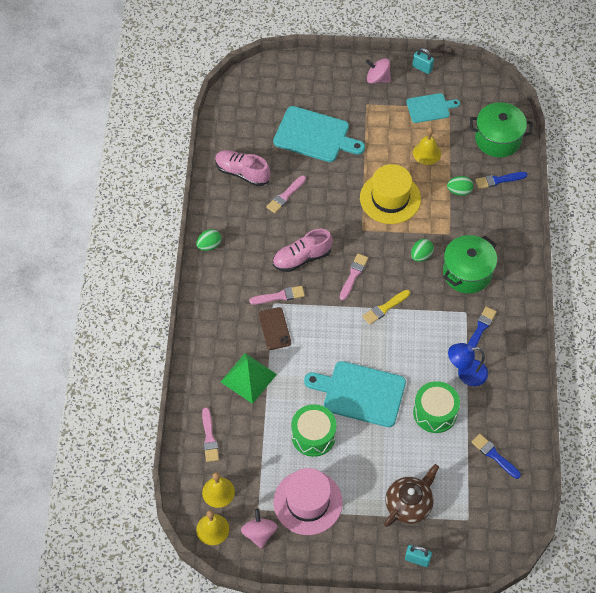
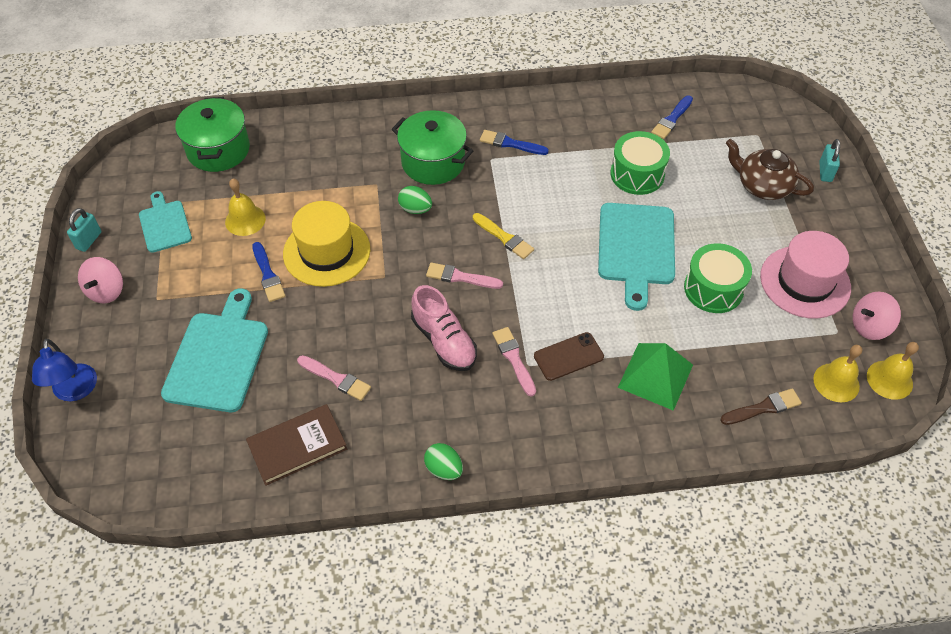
camera: 100 degrees left, 5 degrees down
pink brush [202,407,219,462] -> brown brush [720,388,802,425]
pink shoe [215,150,270,187] -> brown book [246,404,347,486]
green egg [447,176,473,196] -> none
blue lamp [448,343,488,386] -> blue lamp moved to [32,339,97,401]
blue brush [475,172,528,189] -> blue brush moved to [252,242,286,302]

